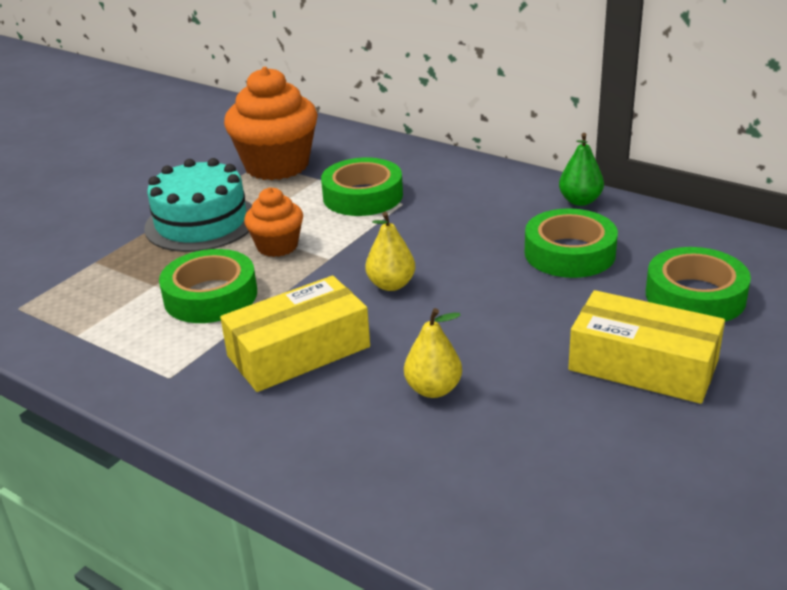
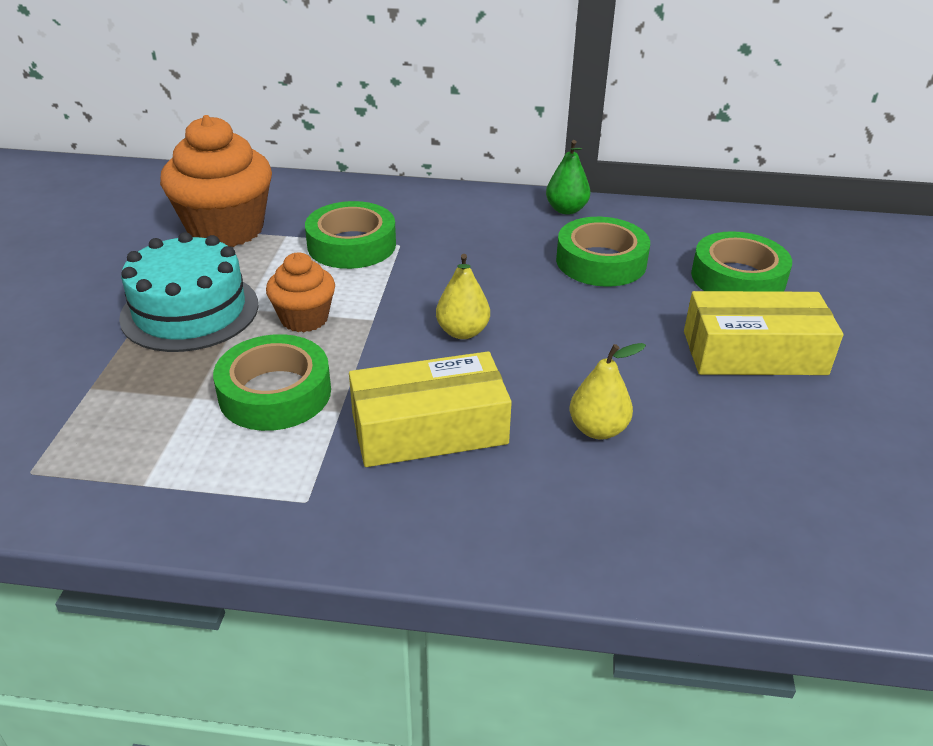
camera: 30 degrees left, 5 degrees up
yellow box [220,276,370,392] -> yellow box turned 45 degrees clockwise [349,351,512,467]

